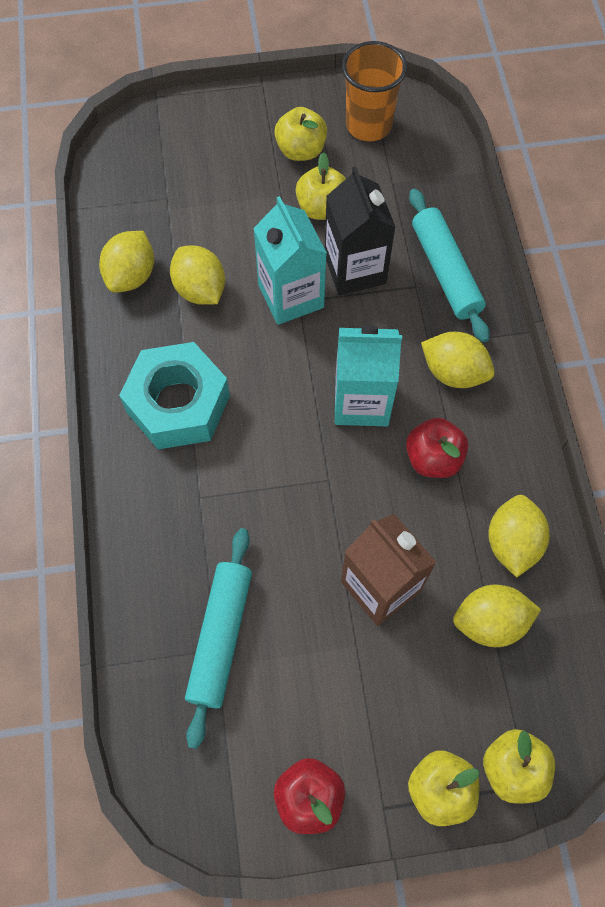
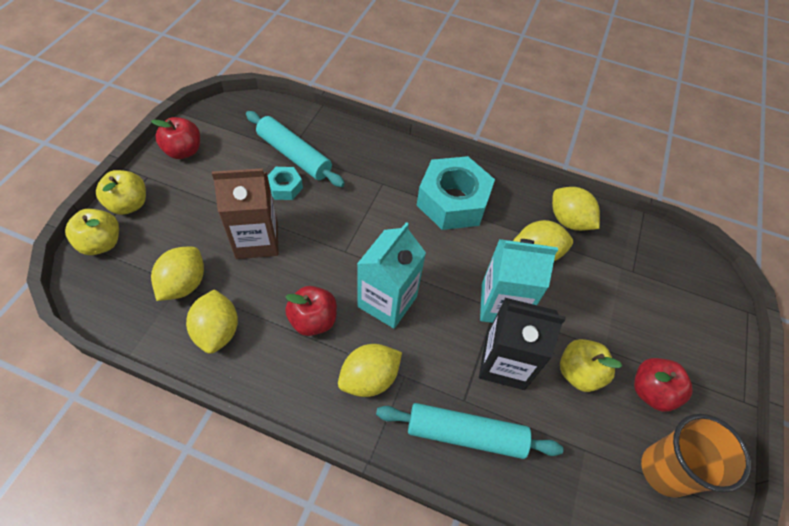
camera: 115 degrees right, 10 degrees down
yellow apple [274,107,327,161] -> red apple [634,358,692,412]
yellow lemon [488,495,550,577] -> yellow lemon turned 45 degrees clockwise [186,289,238,354]
none -> turquoise nut [268,167,303,200]

